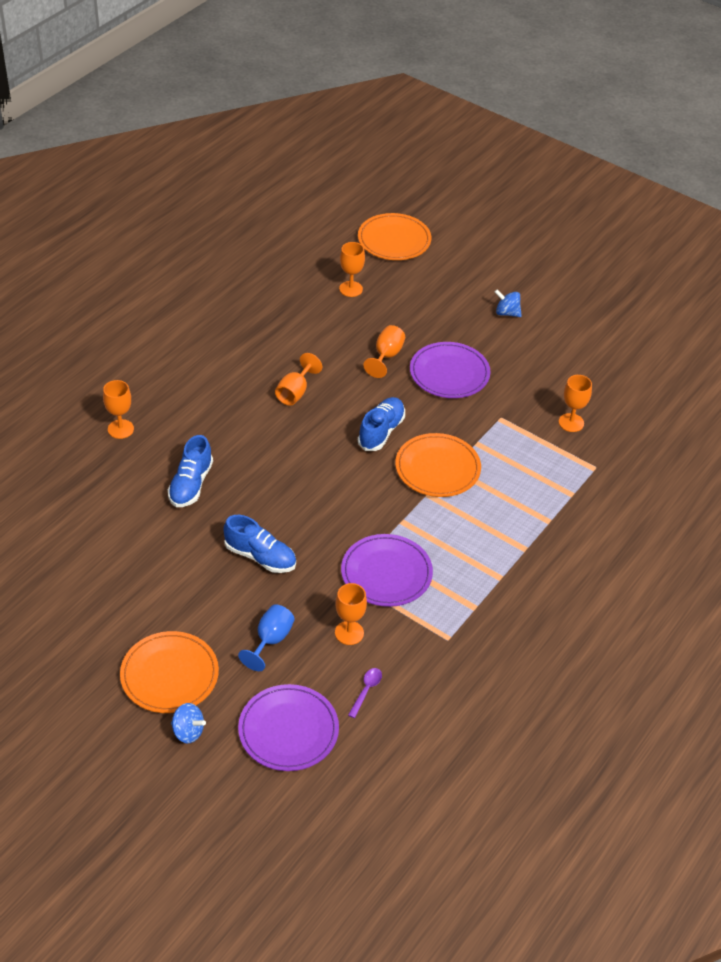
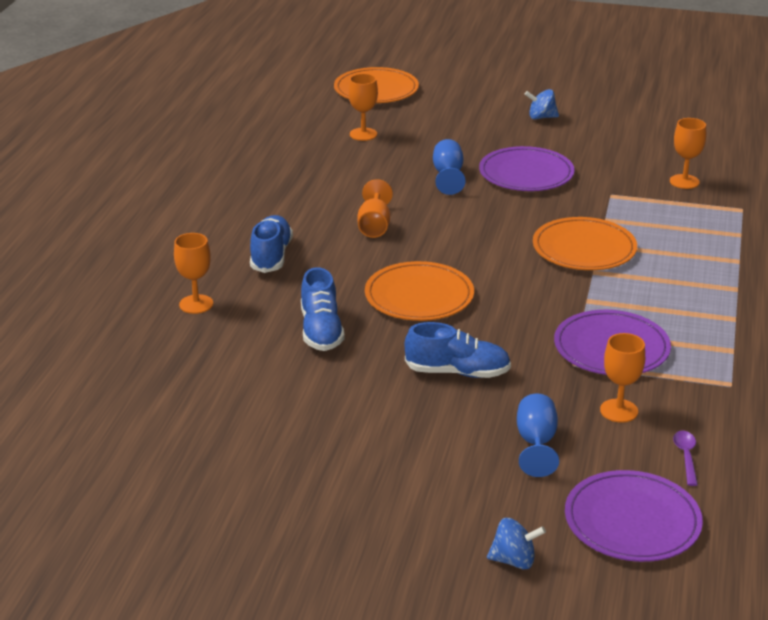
camera: 20 degrees left, 15 degrees down
orange plate [120,631,219,713] -> orange plate moved to [365,261,474,321]
blue shoe [358,397,405,451] -> blue shoe moved to [250,215,293,273]
orange goblet [363,325,405,378] -> blue goblet [433,139,465,195]

